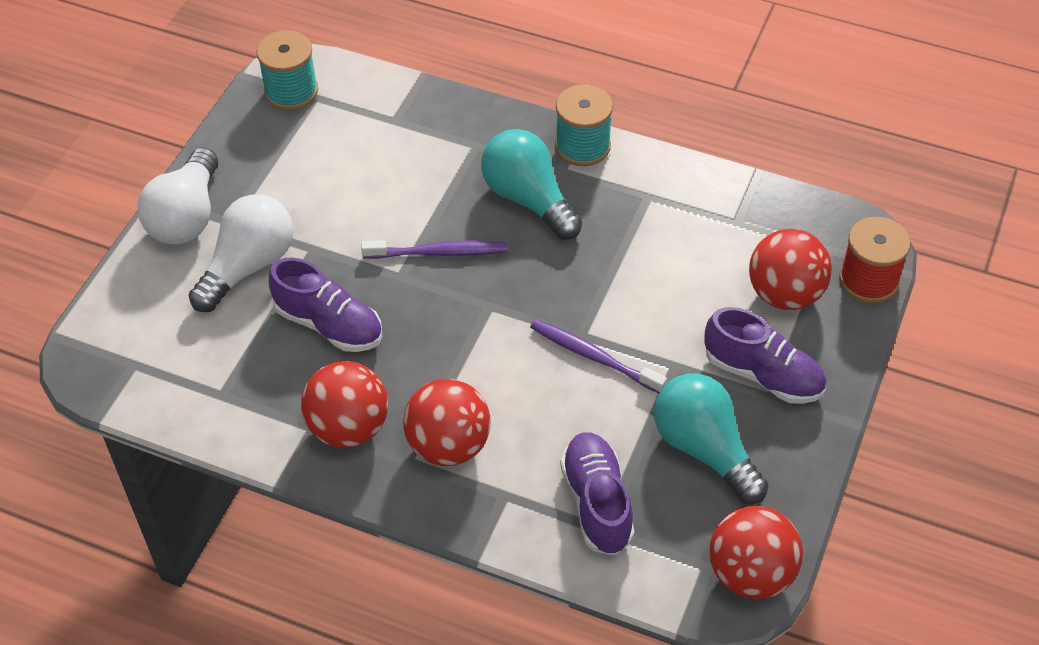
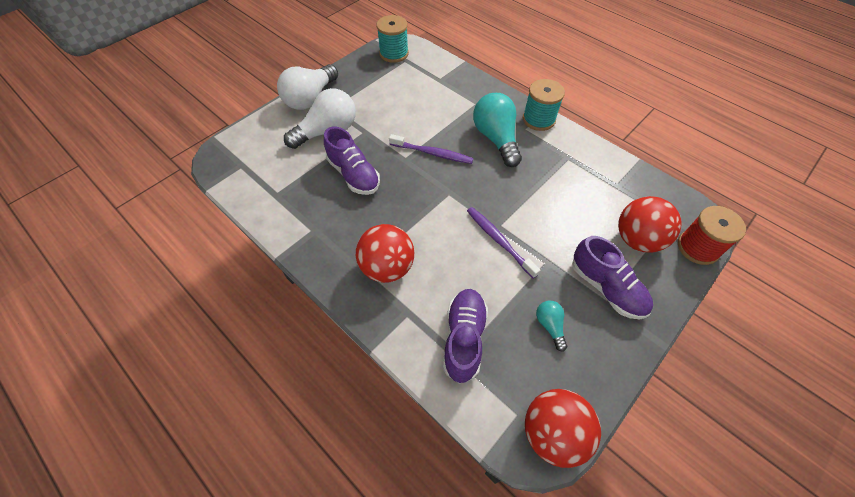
camera: 20 degrees right, 5 degrees up
red ball [301,361,388,448] -> none
turquoise light bulb [654,373,769,504] -> turquoise light bulb [536,300,567,352], size x0.49

